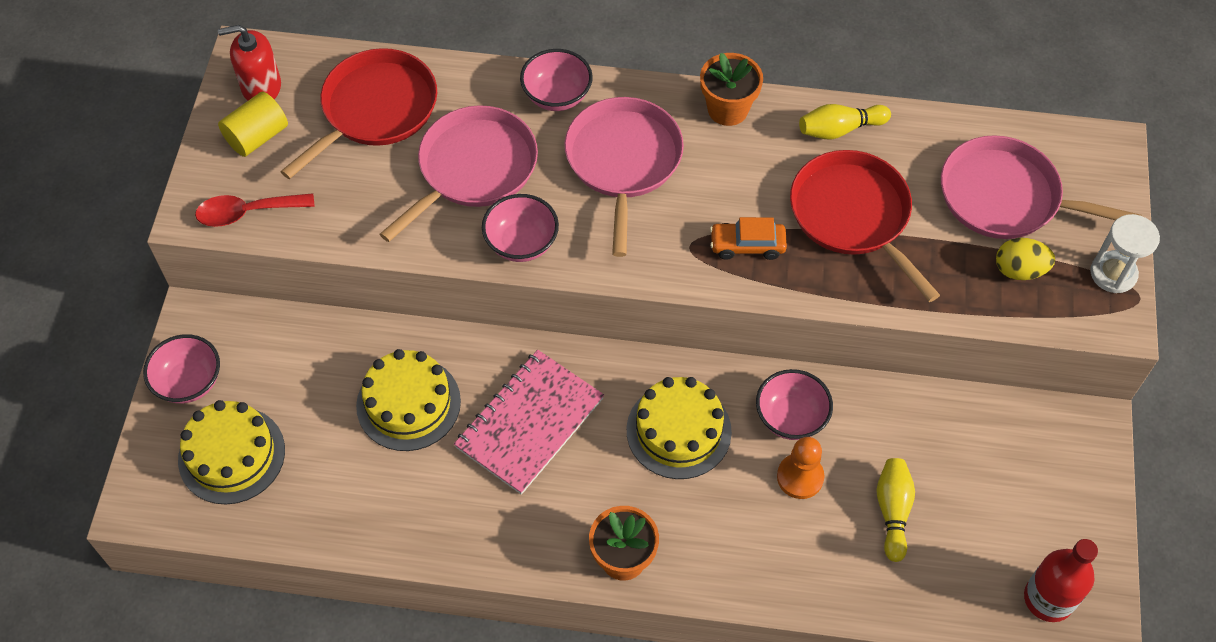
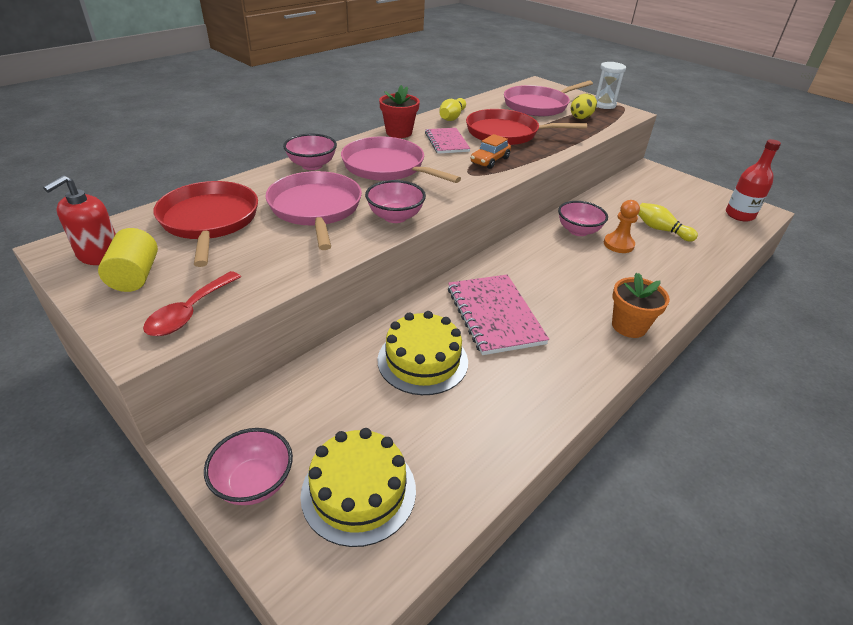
camera: 55 degrees left, 20 degrees down
yellow cake [627,377,732,479] -> none
orange flower pot [700,53,763,126] -> red flower pot [379,85,420,138]
none -> pink notebook [425,128,470,154]

